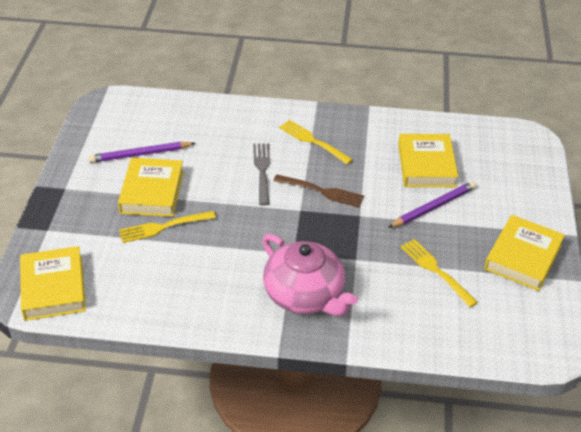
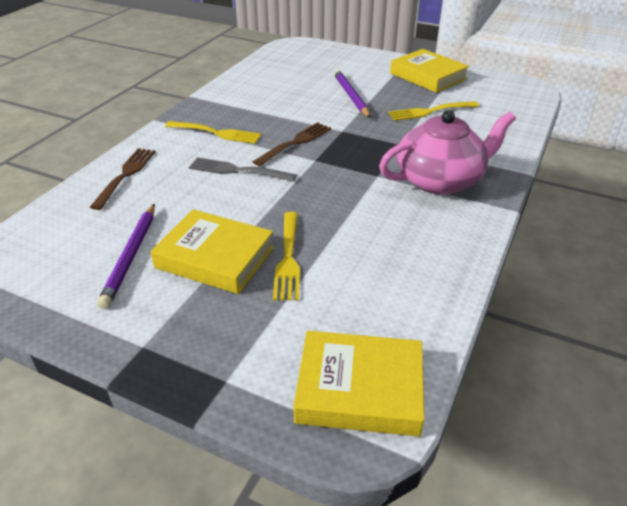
camera: 70 degrees left, 5 degrees down
yellow fork [279,120,353,164] -> yellow fork turned 135 degrees counterclockwise [165,121,261,144]
yellow book [398,134,458,187] -> none
none -> brown fork [90,148,156,210]

